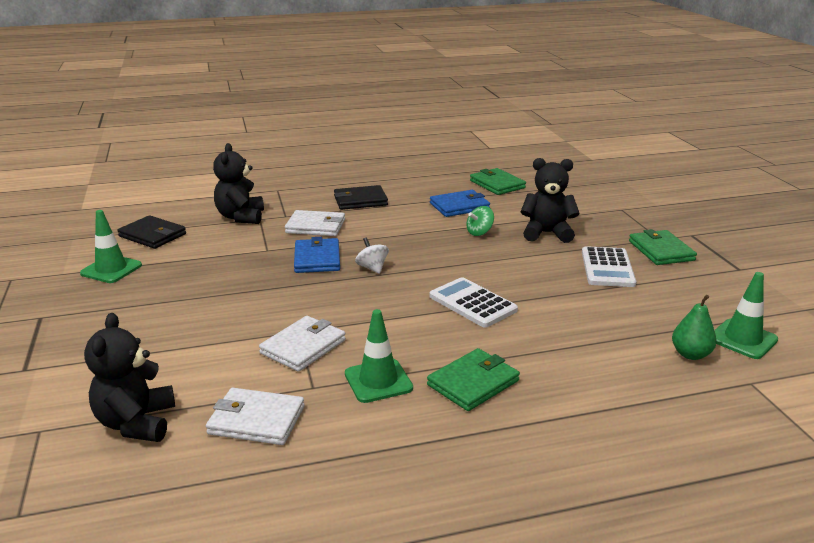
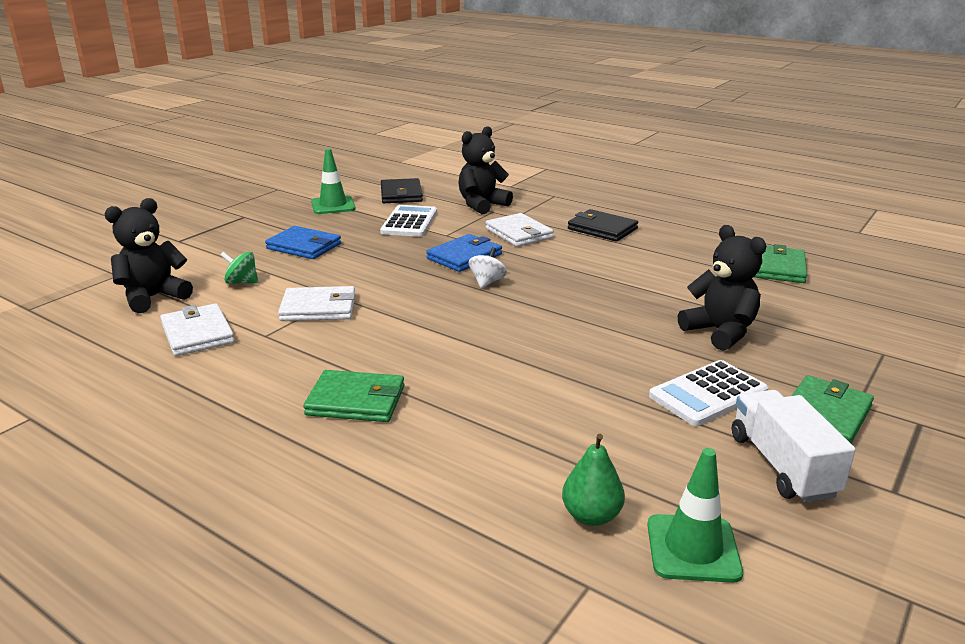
camera: 50 degrees right, 0 degrees up
green traffic cone [345,309,413,403] -> none
blue wallet [430,190,490,217] -> blue wallet moved to [265,226,341,259]
white calculator [430,277,518,328] -> white calculator moved to [380,205,437,237]
green spinning top [466,206,494,236] -> green spinning top moved to [220,252,259,284]
none -> white truck [732,390,856,502]

